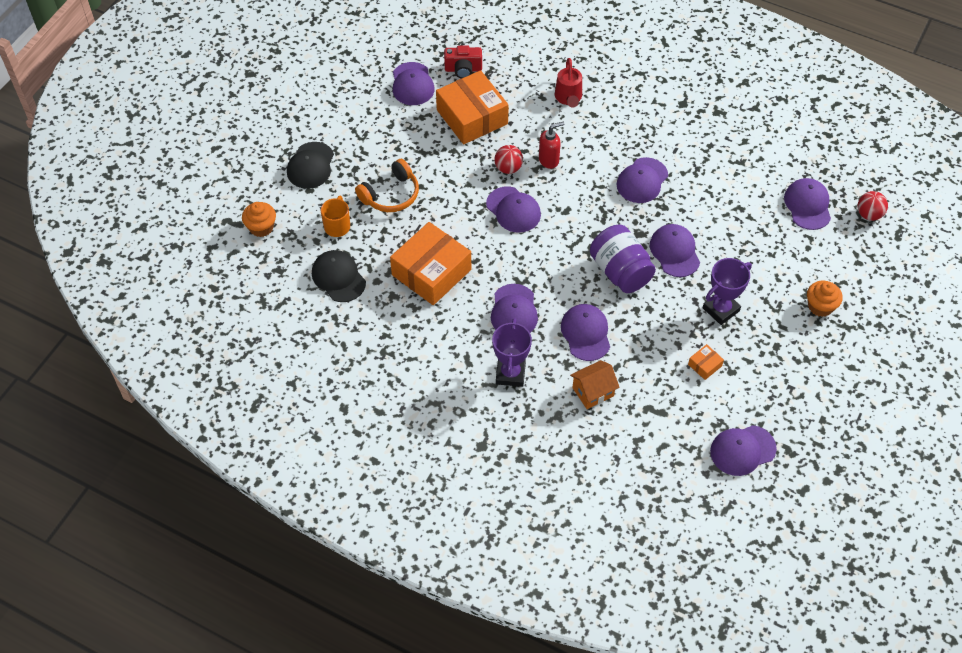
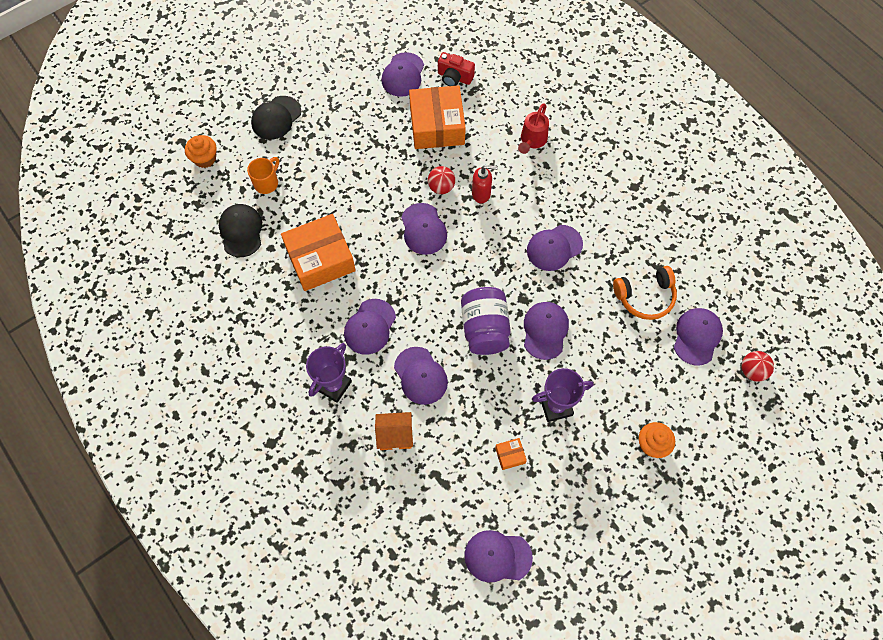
camera: 25 degrees right, 10 degrees up
orange headphones [355,159,419,212] -> orange headphones moved to [613,266,677,320]
purple cap [561,304,610,361] -> purple cap turned 135 degrees clockwise [394,347,448,405]

